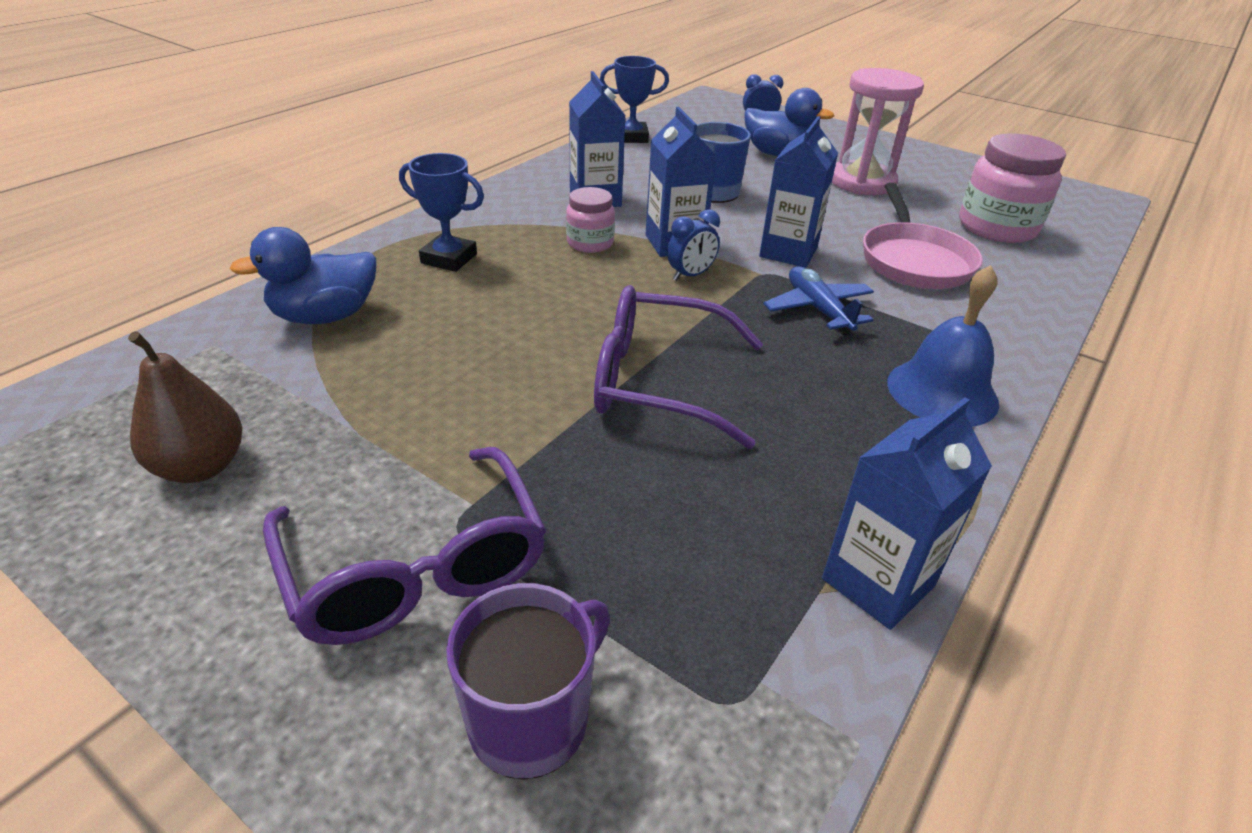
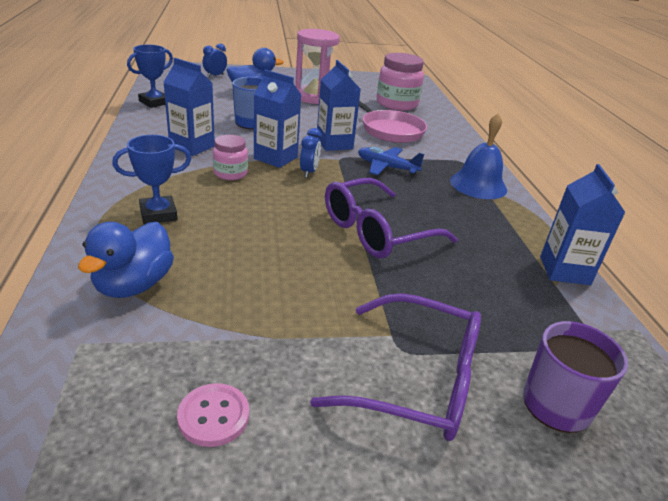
camera: 45 degrees left, 5 degrees down
brown pear [128,331,242,483] -> pink button [177,383,249,447]

